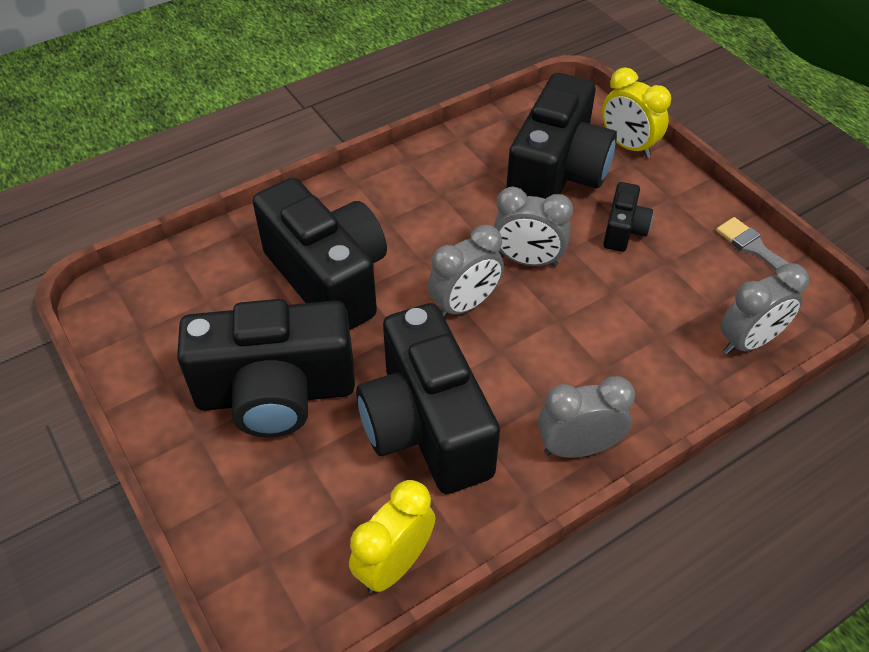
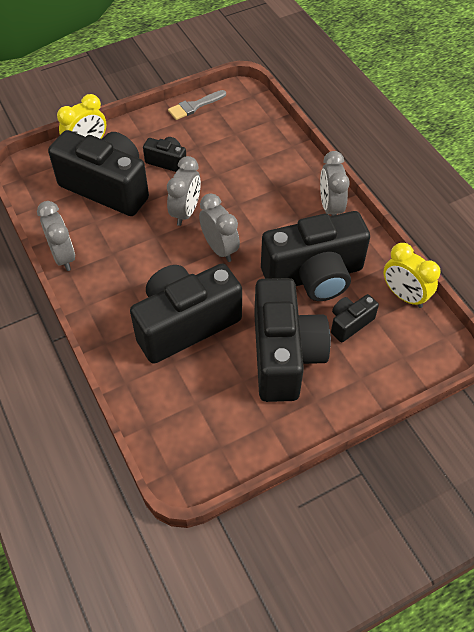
camera: 85 degrees left, 5 degrees up
grey clock [720,263,809,355] -> grey clock moved to [37,201,75,271]
none -> black camera [331,294,379,343]

